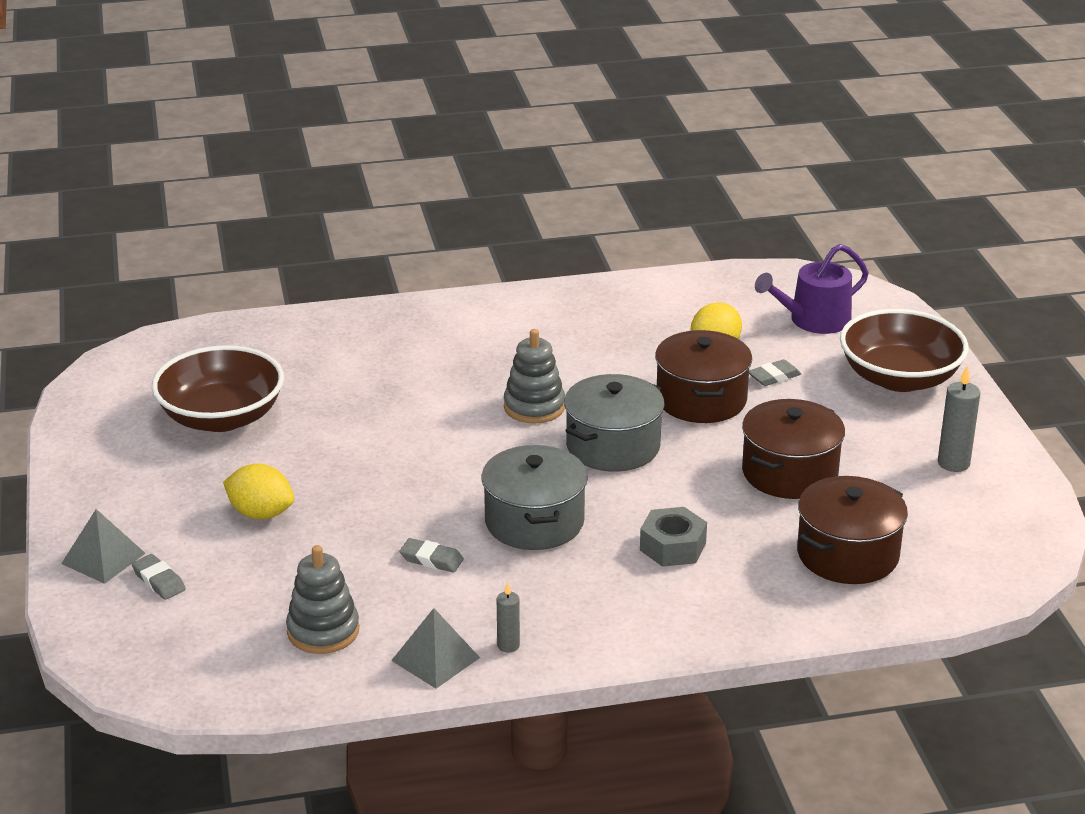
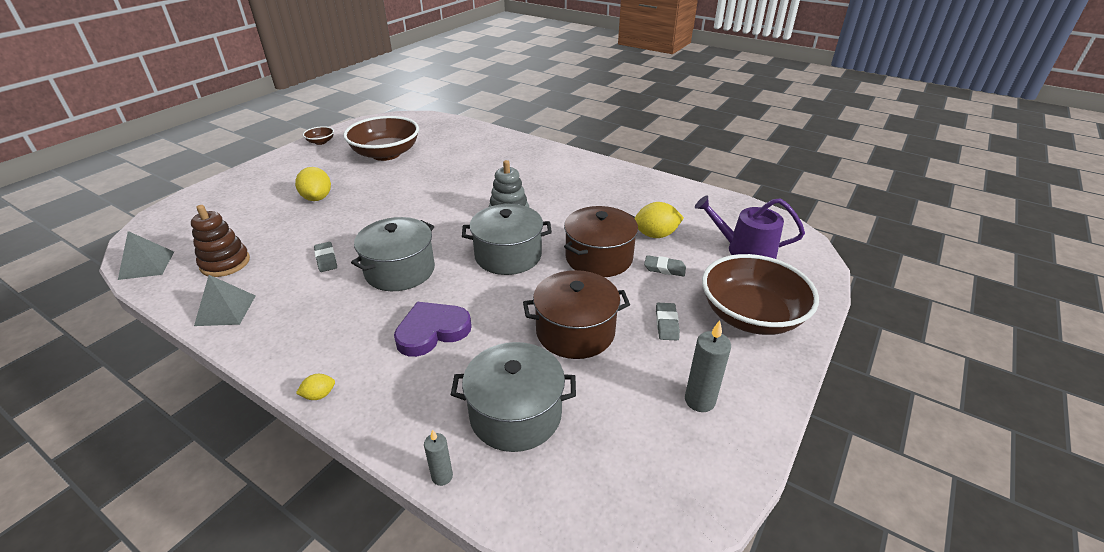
camera: 45 degrees right, 5 degrees up
grey pyramid [61,509,145,584] -> grey pyramid moved to [118,231,174,280]
grey eraser [132,554,186,600] -> grey eraser moved to [656,303,680,340]
grey stacking toy [286,545,359,654] -> brown stacking toy [191,205,250,277]
grey candle [497,582,520,653] -> grey candle moved to [424,430,453,486]
grey nut [640,507,707,567] -> purple heart [394,302,472,357]
brown pot [797,476,908,584] -> grey pot [451,342,576,452]
none -> yellow lemon [296,374,335,400]
none -> brown bowl [303,126,334,145]

